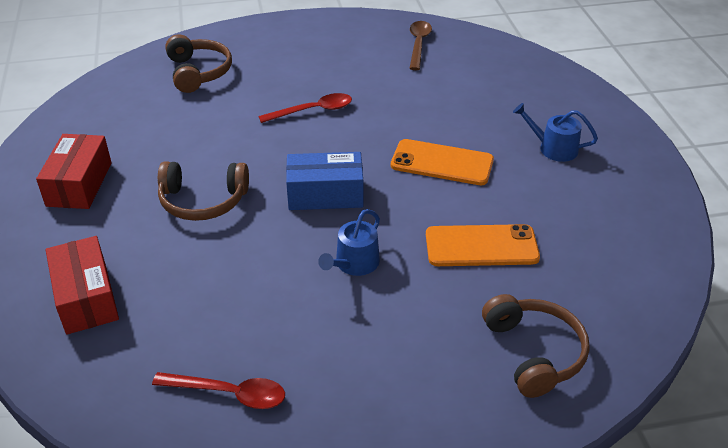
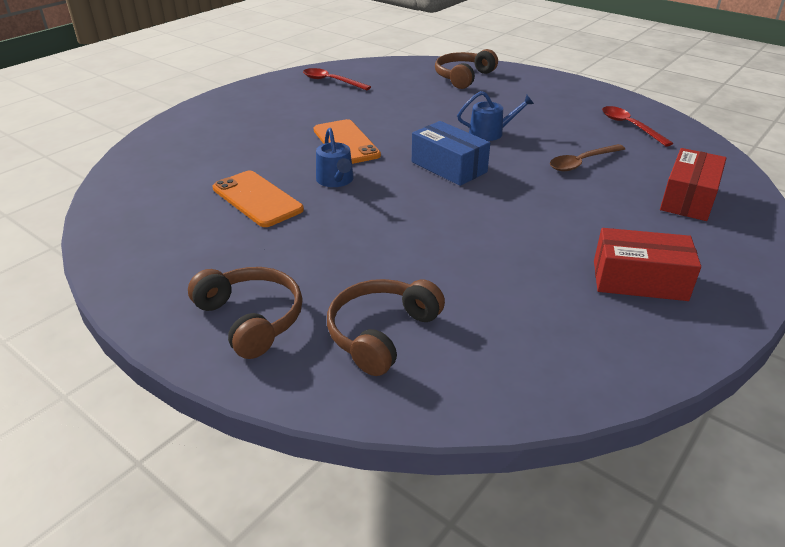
camera: 130 degrees left, 5 degrees down
red box [36,134,112,209] -> red box turned 45 degrees clockwise [594,228,701,301]
brown headphones [158,161,249,221] -> brown headphones moved to [188,267,303,359]
red spoon [258,93,352,123] -> red spoon moved to [303,68,371,90]
brown spoon [409,21,432,70] -> brown spoon moved to [550,144,625,171]
orange phone [426,224,540,266] -> orange phone moved to [212,171,304,227]
blue watering can [513,103,598,162] -> blue watering can moved to [316,128,354,187]

